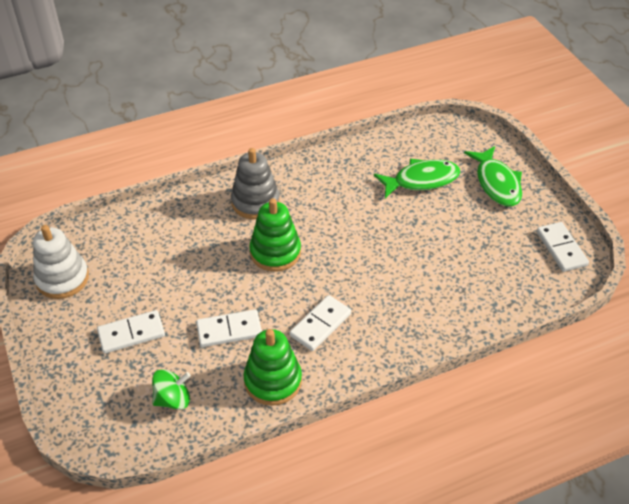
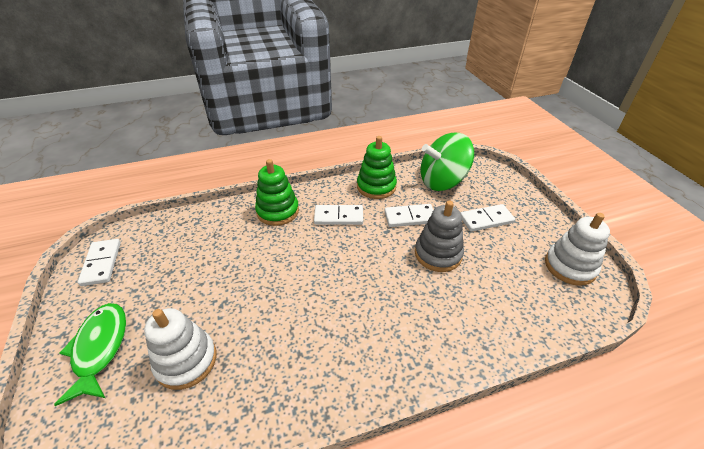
camera: 175 degrees left, 5 degrees down
green spinning top [152,369,191,410] -> green spinning top [421,133,474,191], size x1.95
grey stacking toy [231,148,280,219] -> grey stacking toy moved to [415,201,464,272]
green stacking toy [249,198,301,272] -> green stacking toy moved to [255,159,299,226]
white domino [290,295,351,351] -> white domino turned 45 degrees clockwise [314,205,363,225]
green fish [374,159,460,198] -> white stacking toy [144,308,217,390]

